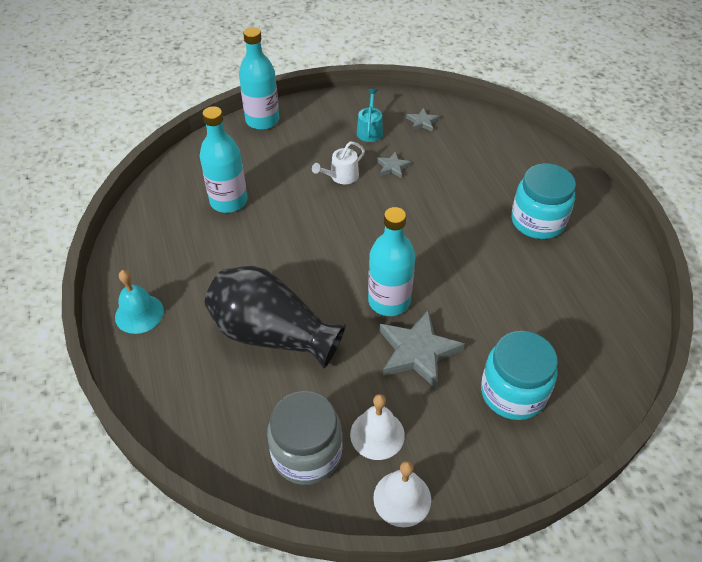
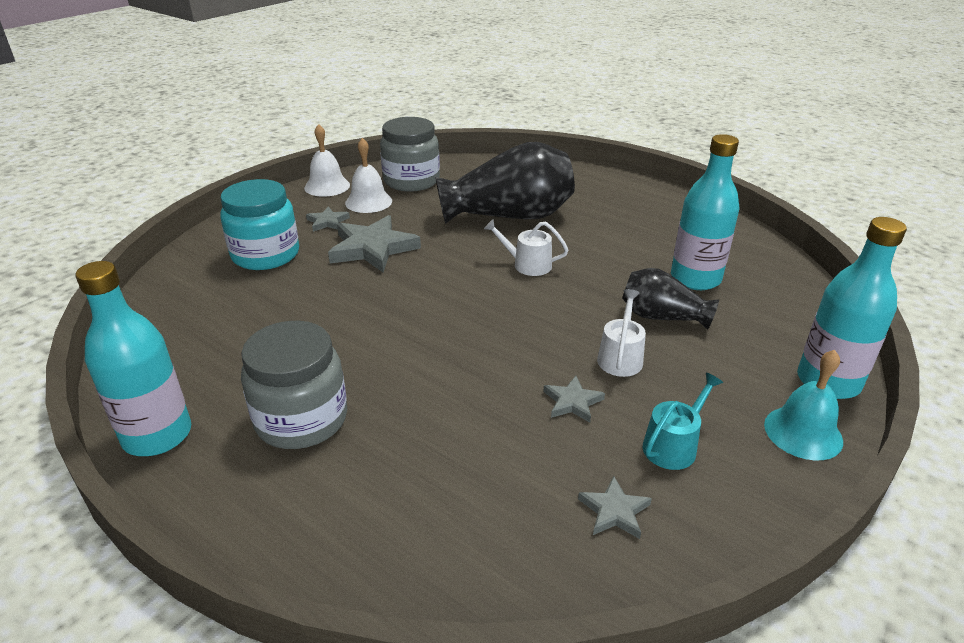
camera: 145 degrees right, 15 degrees down
turquoise bell [115,270,164,334] -> turquoise bell moved to [764,350,843,460]
turquoise watering can [357,89,383,142] -> turquoise watering can turned 105 degrees counterclockwise [643,373,723,470]
turquoise bottle [368,207,415,316] -> turquoise bottle moved to [75,261,191,456]
turquoise jar [511,164,576,239] -> grey jar [241,321,347,449]
none -> grey star [306,206,350,232]
none -> white watering can [484,219,568,276]
none -> black vase [622,268,719,330]

